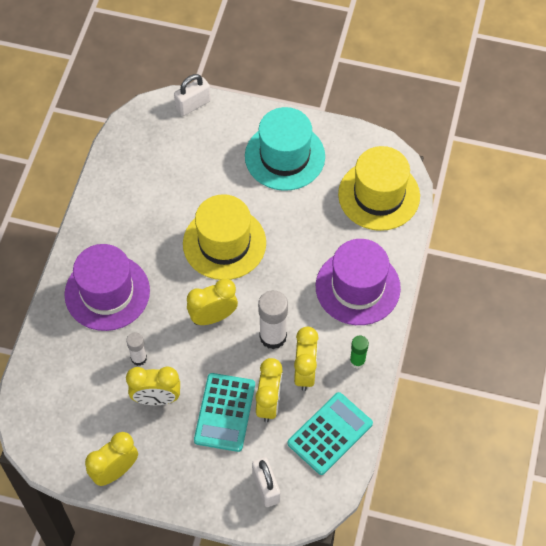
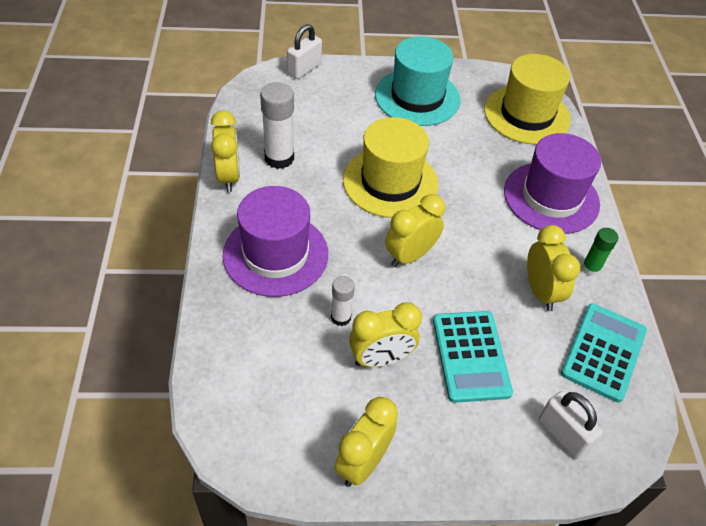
camera: 20 degrees left, 10 degrees down
yellow clock [255,358,283,422] -> yellow clock moved to [211,111,240,192]
white glue stick [258,290,288,349] -> white glue stick moved to [260,82,294,169]

